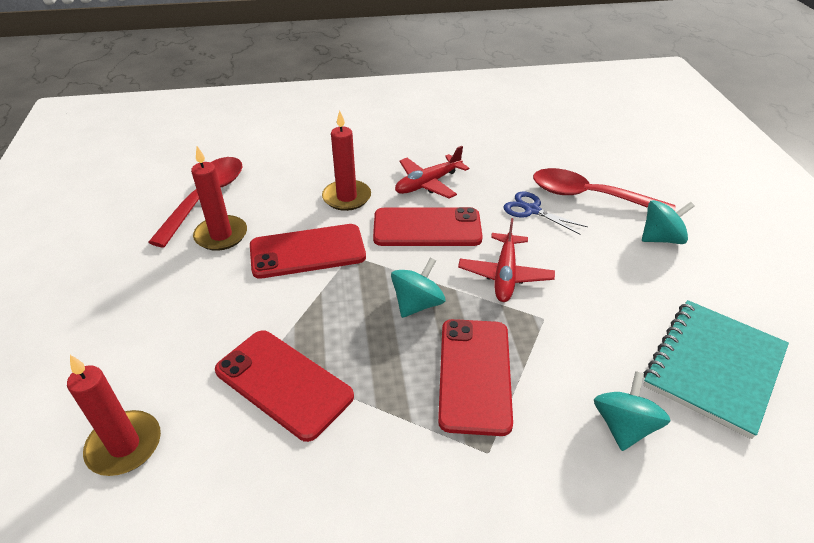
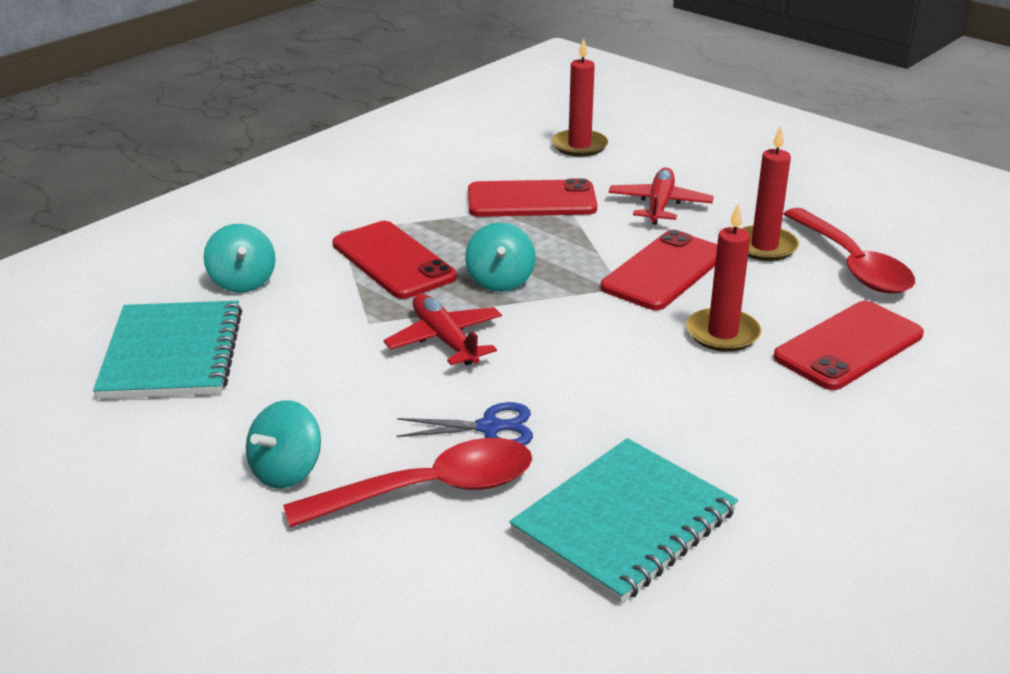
camera: 140 degrees right, 10 degrees down
red phone [373,207,483,246] -> red phone moved to [773,301,924,390]
red plane [395,146,469,198] -> red plane moved to [608,167,714,225]
none -> turquoise notebook [509,438,738,604]

